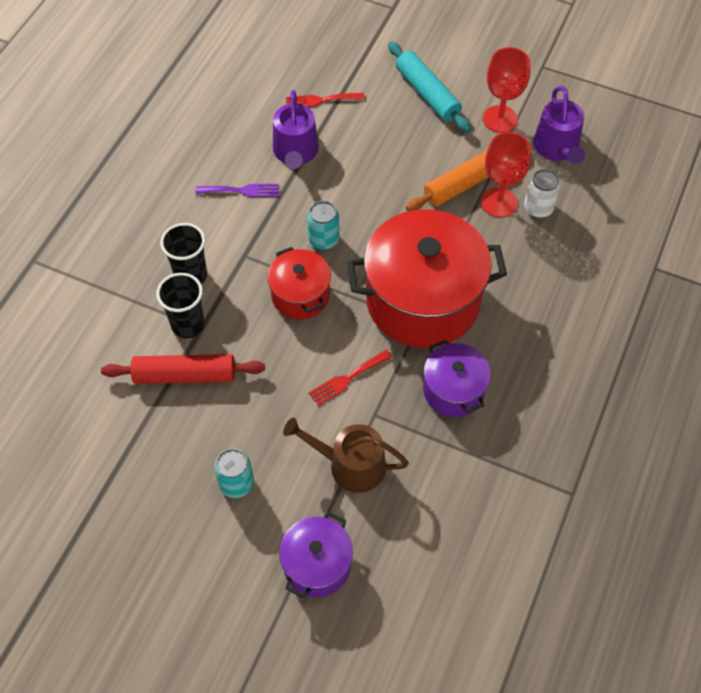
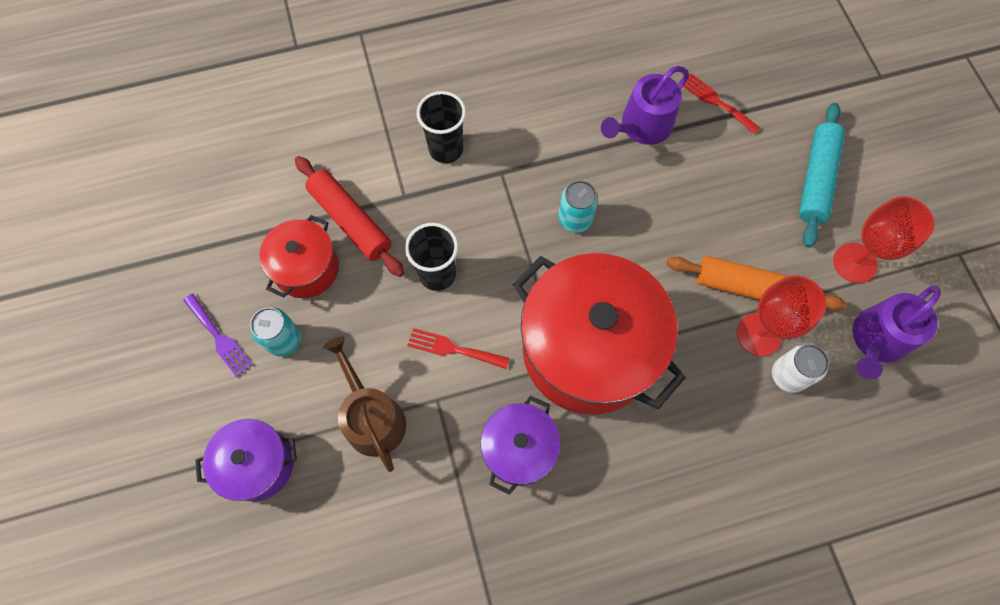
camera: 50 degrees right, 10 degrees up
black cup [156,273,205,338] -> black cup moved to [405,223,458,291]
purple fork [196,184,279,197] -> purple fork moved to [183,294,252,377]
red pot [267,247,331,319] -> red pot moved to [259,215,339,298]

